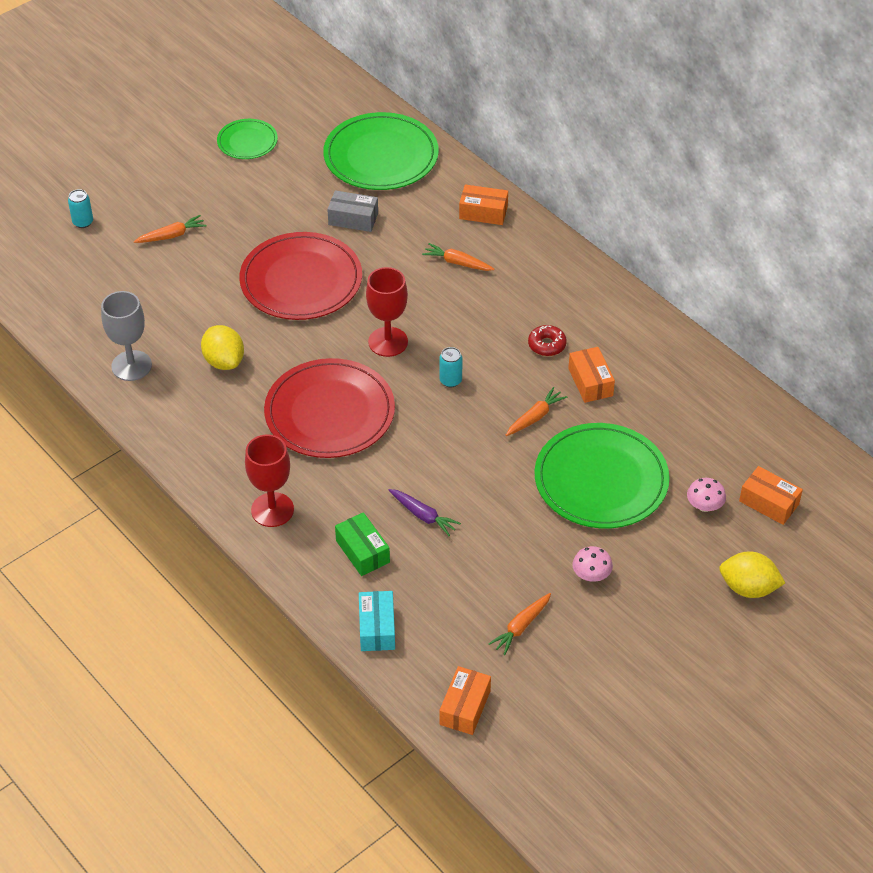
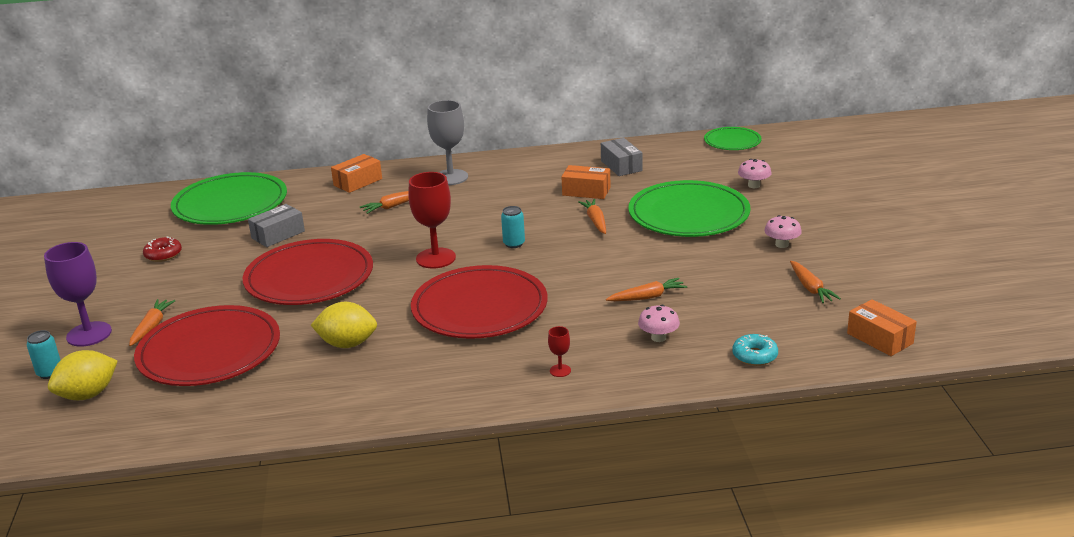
camera: 55 degrees left, 20 degrees down
grey goblet [101,291,152,381] -> grey goblet moved to [427,100,468,185]
green plate [217,119,278,159] -> green plate moved to [704,127,762,150]
red goblet [245,434,294,527] -> red goblet [548,326,571,377], size x0.45
green box [335,512,390,576] -> pink mushroom [638,305,680,342]
turquoise box [359,591,395,651] -> turquoise donut [732,334,778,366]
purple carrot [389,489,461,536] -> orange carrot [606,278,687,301]
red donut [528,325,567,356] -> red donut moved to [143,236,182,262]
yellow lemon [719,552,785,598] -> yellow lemon moved to [48,350,118,400]
orange box [739,466,803,525] -> none
none -> purple goblet [44,242,112,347]
none -> red plate [134,305,280,386]
none -> grey box [601,138,643,176]

